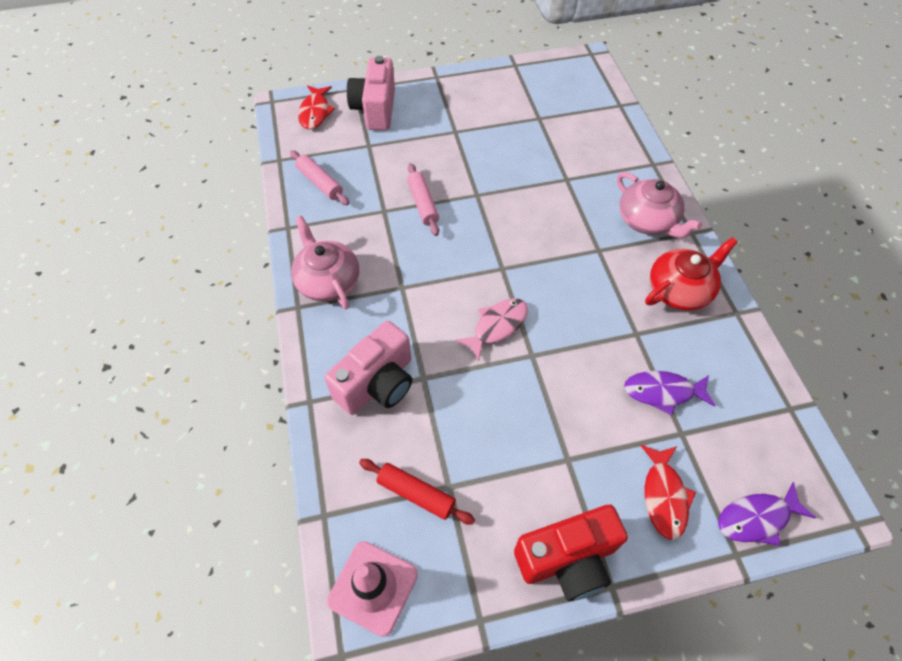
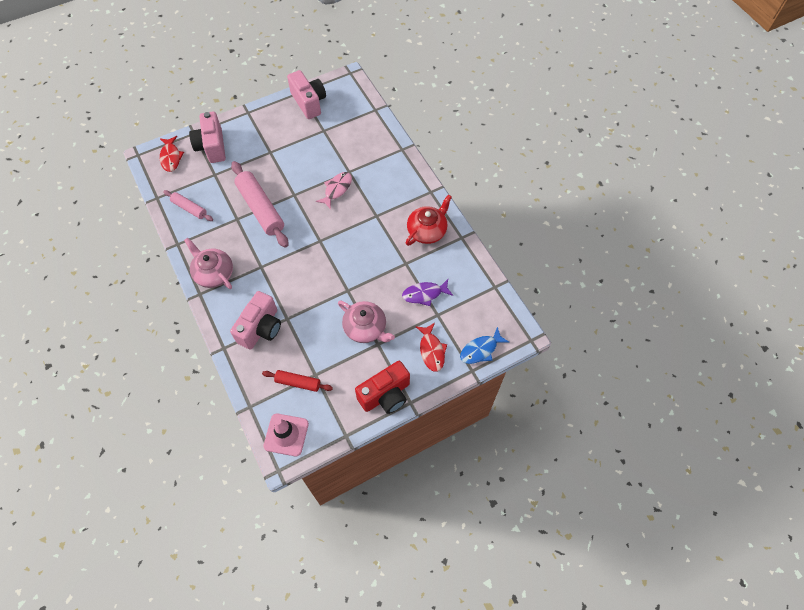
camera: 15 degrees left, 5 degrees up
pink rolling pin [407,163,439,236] -> pink rolling pin [231,161,288,248], size x1.85
pink fish [455,298,528,362] -> pink fish moved to [316,172,352,209]
pink teapot [617,172,702,238] -> pink teapot moved to [338,300,395,343]
purple fish [718,482,816,546] -> blue fish [460,327,510,364]
none -> pink camera [287,70,326,119]

